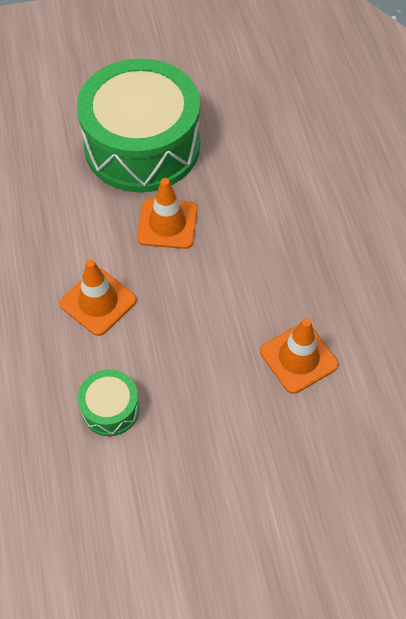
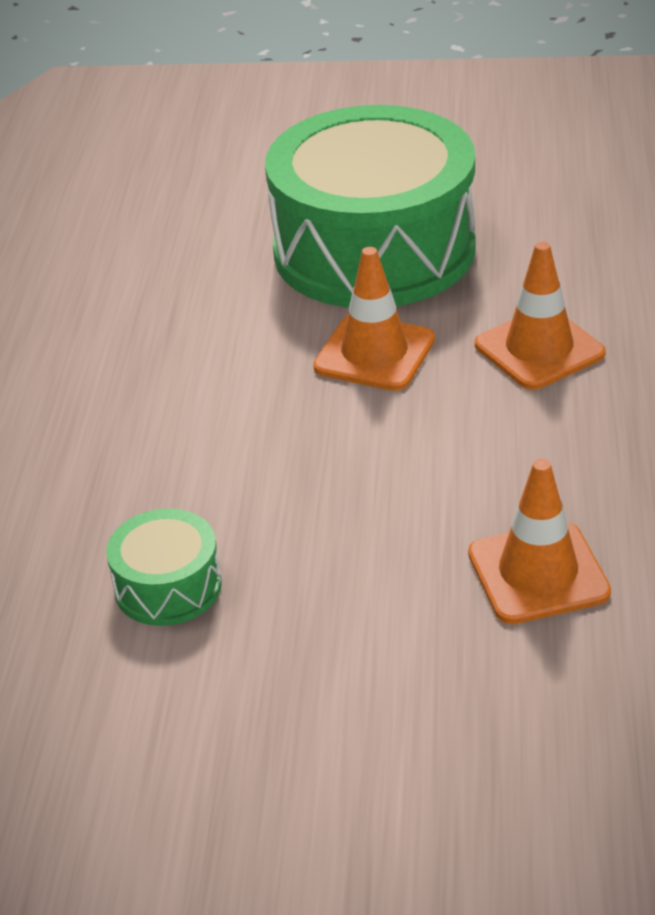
camera: 20 degrees right, 20 degrees down
orange traffic cone [60,259,137,336] -> orange traffic cone moved to [475,242,606,390]

